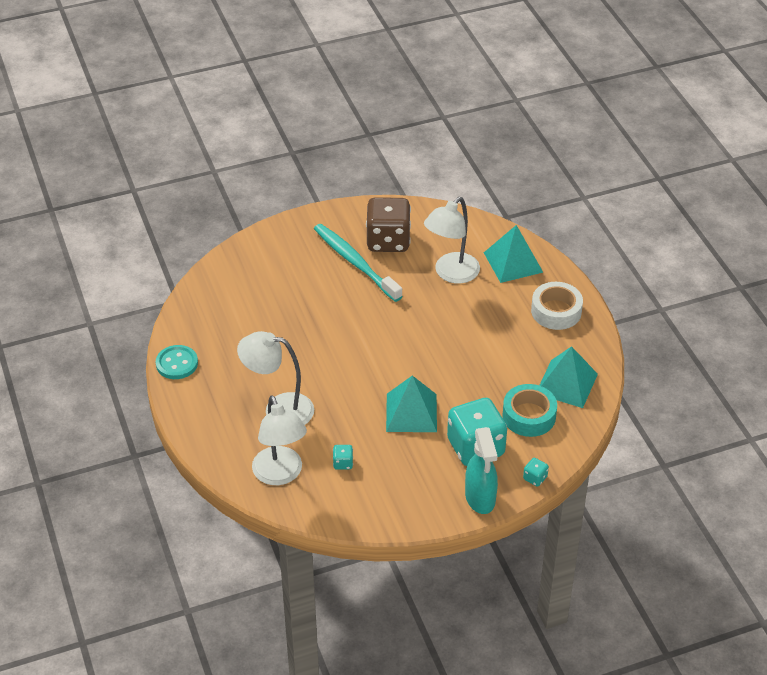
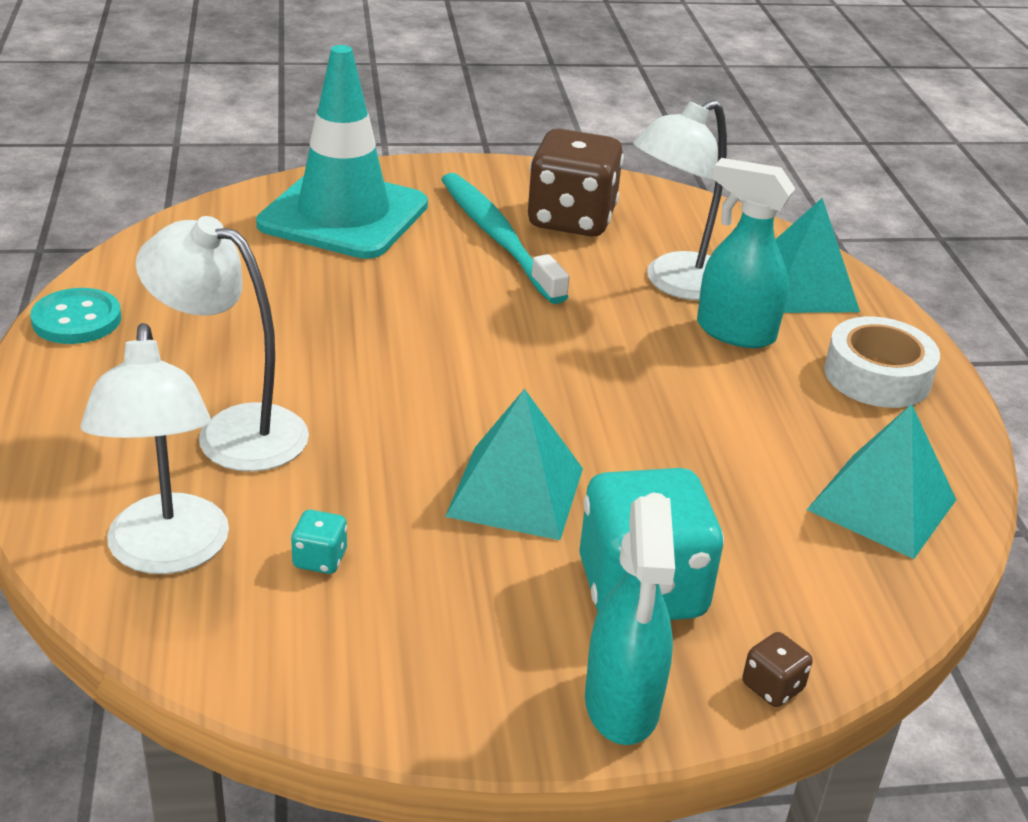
camera: 10 degrees right, 10 degrees down
turquoise tape [502,384,557,437] -> none
turquoise dice [523,458,549,487] -> brown dice [742,632,813,707]
none -> turquoise traffic cone [256,45,428,259]
none -> turquoise spray bottle [697,158,795,348]

